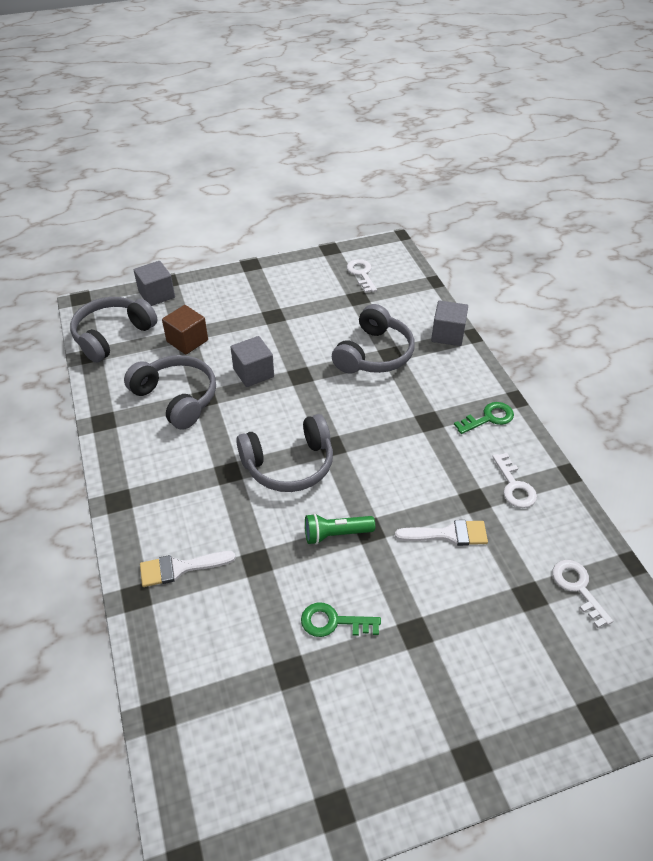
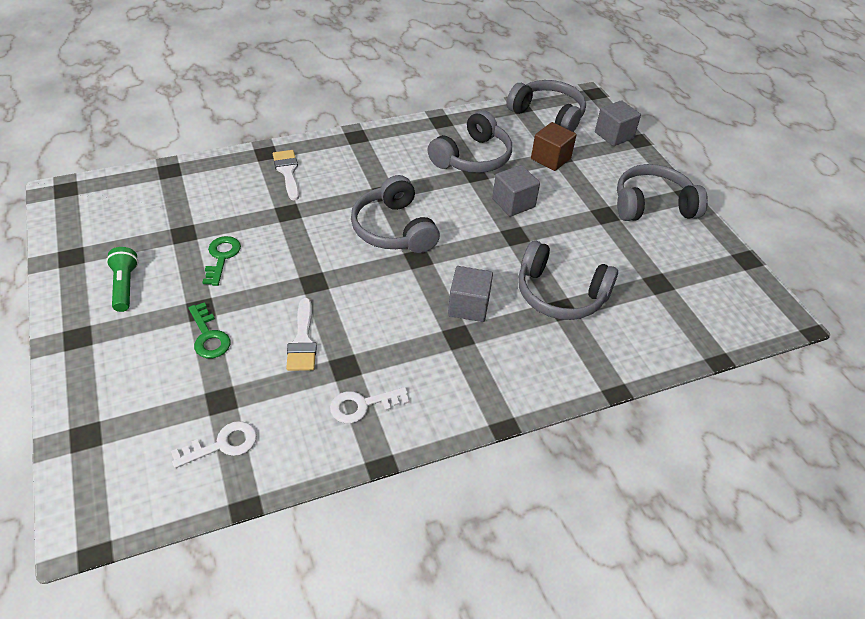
camera: 85 degrees right, 0 degrees up
green flashlight [305,513,375,545] -> green flashlight moved to [106,247,138,312]
white key [347,259,377,293] -> none
grey cube [431,301,468,346] -> grey cube moved to [448,266,493,322]
green key [454,402,514,434] -> green key moved to [188,302,231,358]
none -> grey headphones [617,164,708,221]

